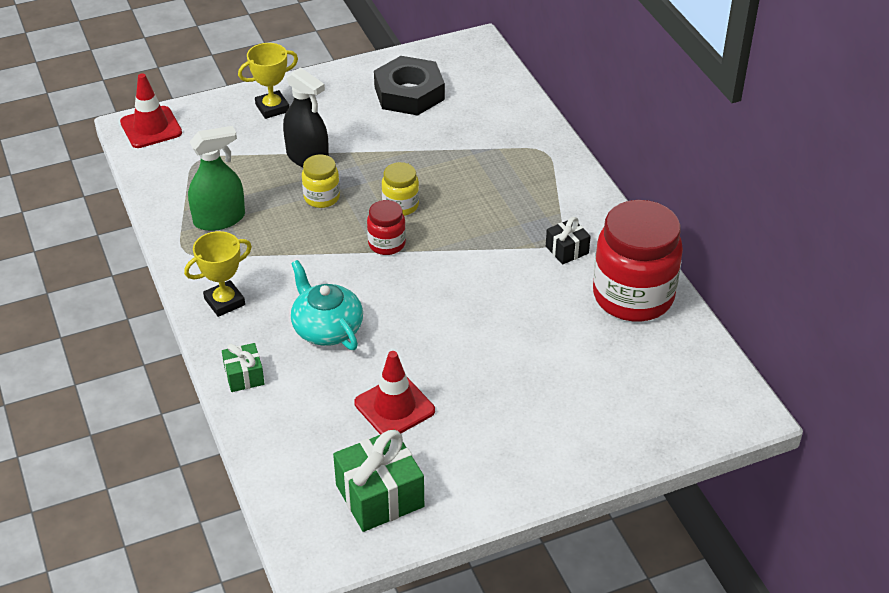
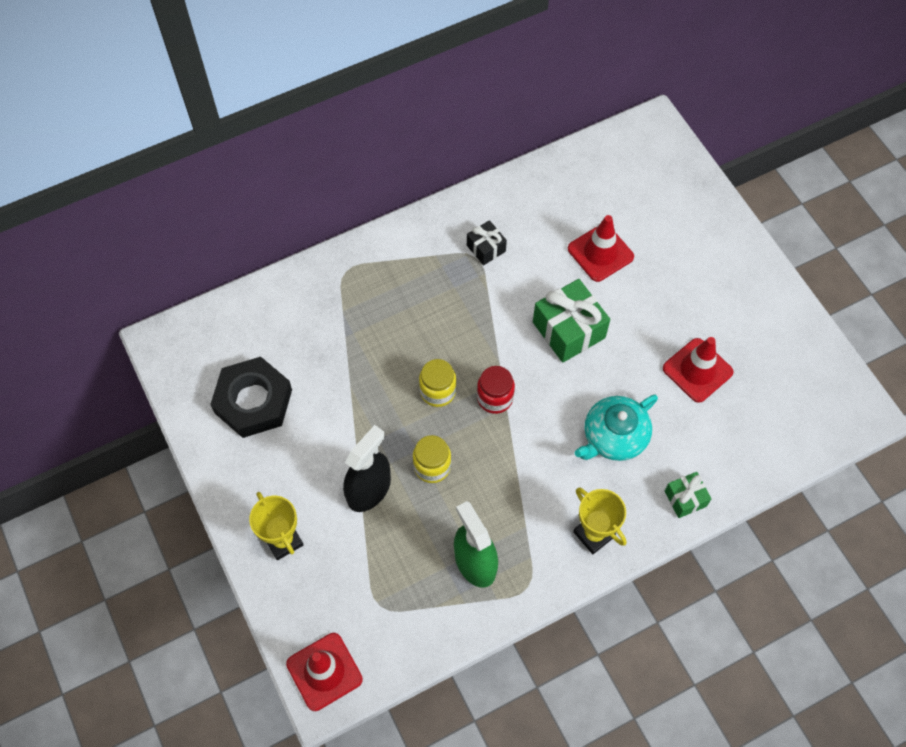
camera: 95 degrees left, 20 degrees up
green gift [333,429,424,532] -> green gift moved to [533,279,610,363]
red jar [593,200,683,321] -> none
none -> red traffic cone [568,215,634,282]

